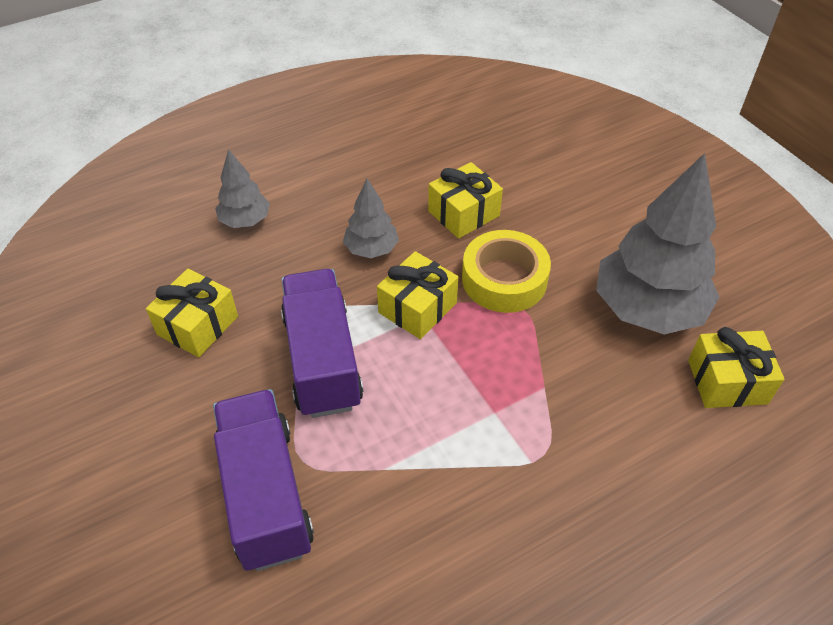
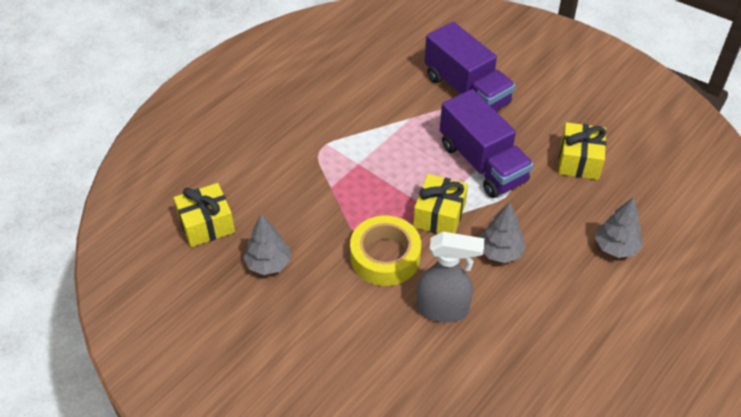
camera: 160 degrees right, 0 degrees up
yellow gift [428,162,503,239] -> grey spray bottle [417,232,484,323]
grey tree [596,153,720,334] -> grey tree [243,214,291,275], size x0.50

